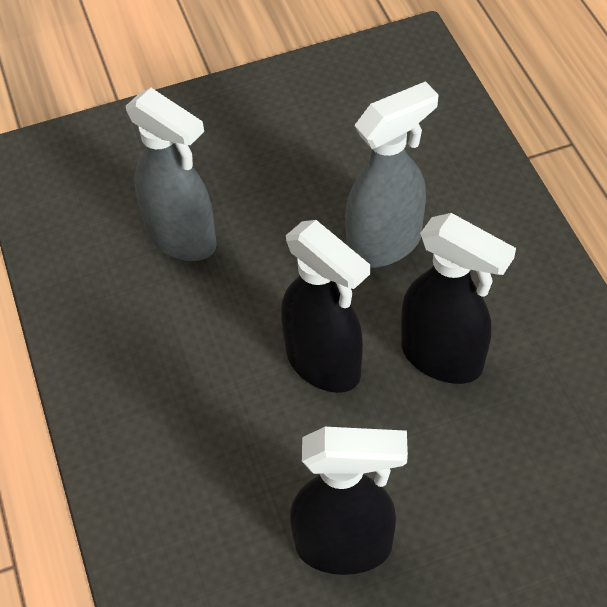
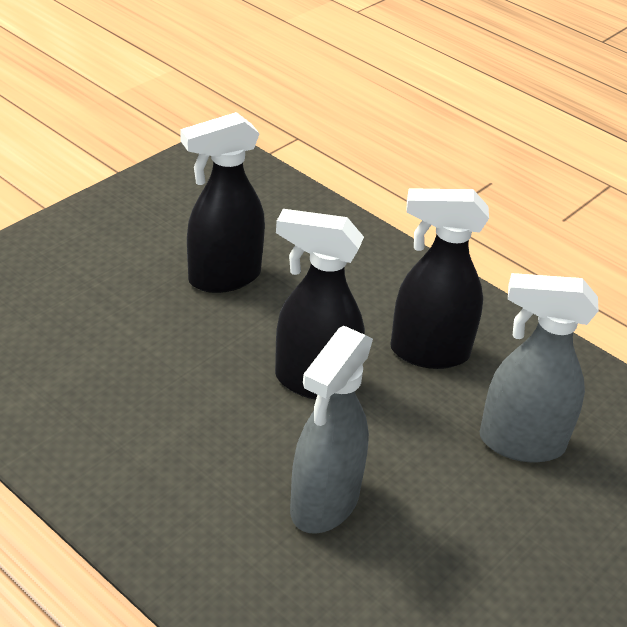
camera: 145 degrees right, 15 degrees down
black spray bottle [401,213,516,384] -> black spray bottle moved to [390,188,489,369]

